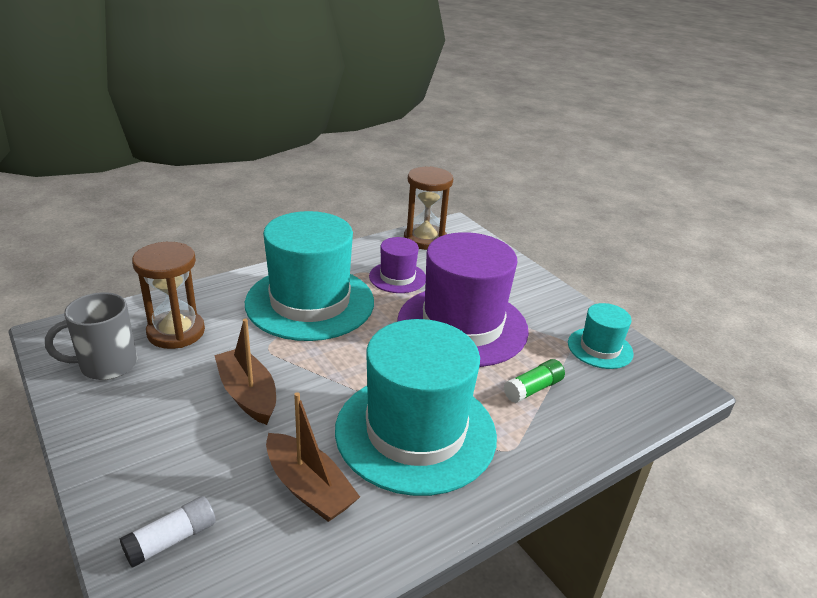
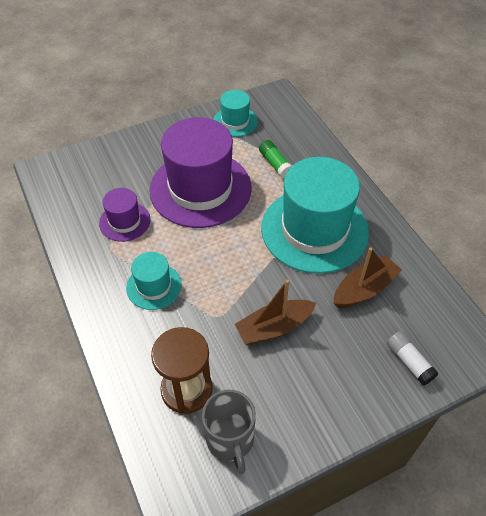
camera: 80 degrees left, 20 degrees up
turquoise hat [245,211,374,341] -> turquoise hat [126,252,182,310], size x0.48
brown hourglass [404,166,453,250] -> none

